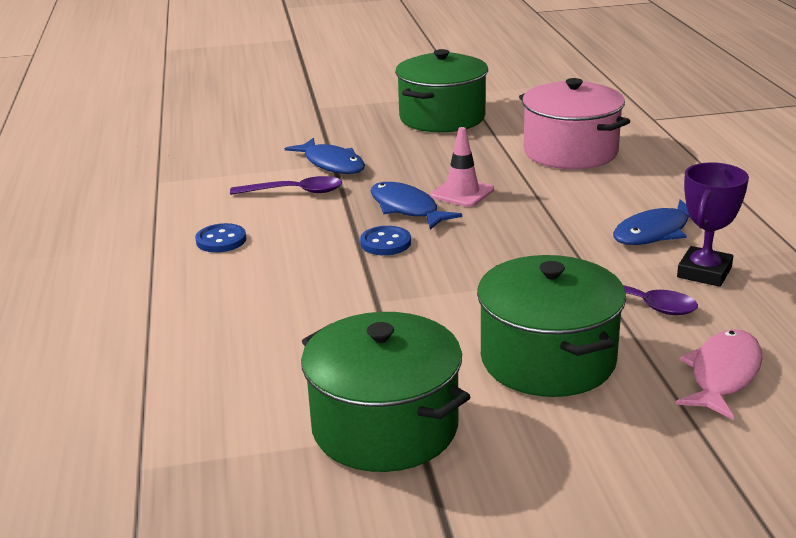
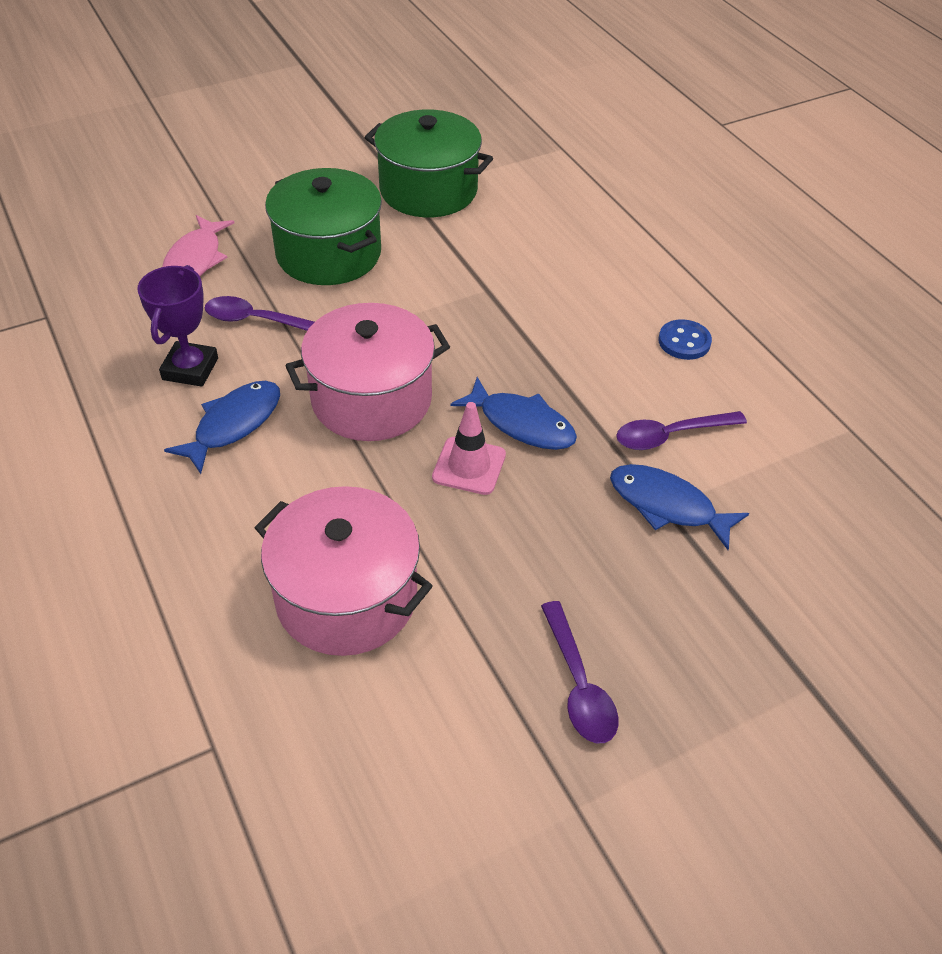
camera: 160 degrees right, 20 degrees up
blue button [360,226,411,255] -> none
green pot [395,49,488,132] -> purple spoon [541,601,618,743]
none -> pink pot [285,303,450,441]

